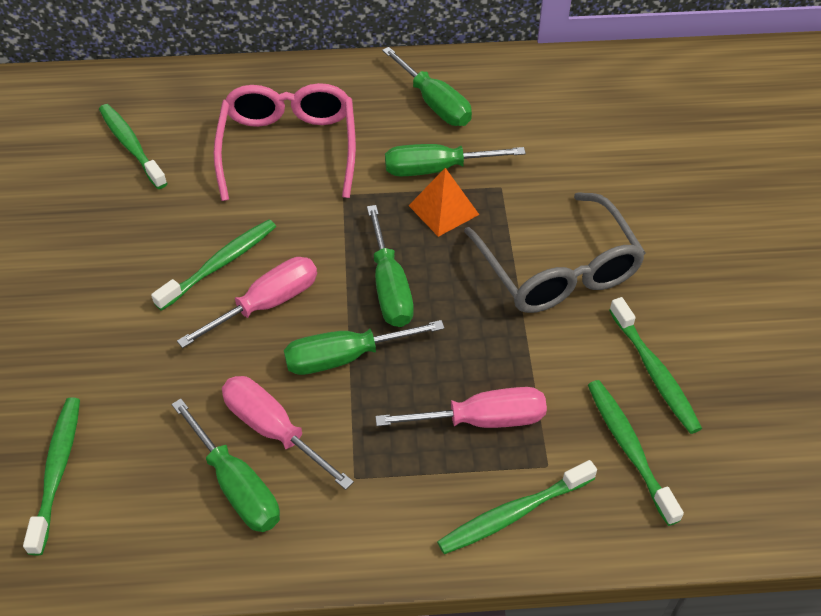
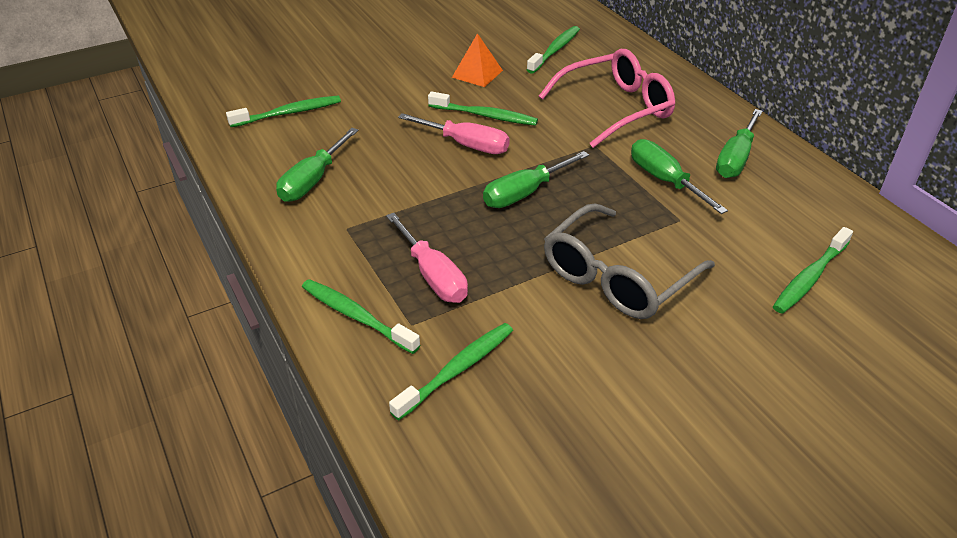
camera: 65 degrees right, 10 degrees down
pink screwdriver [222,376,354,490] -> none
green screwdriver [284,320,445,375] -> none
orange pyramid [408,168,479,237] -> orange pyramid moved to [452,33,503,87]
green toothbrush [609,297,702,434] -> green toothbrush moved to [773,227,853,314]

